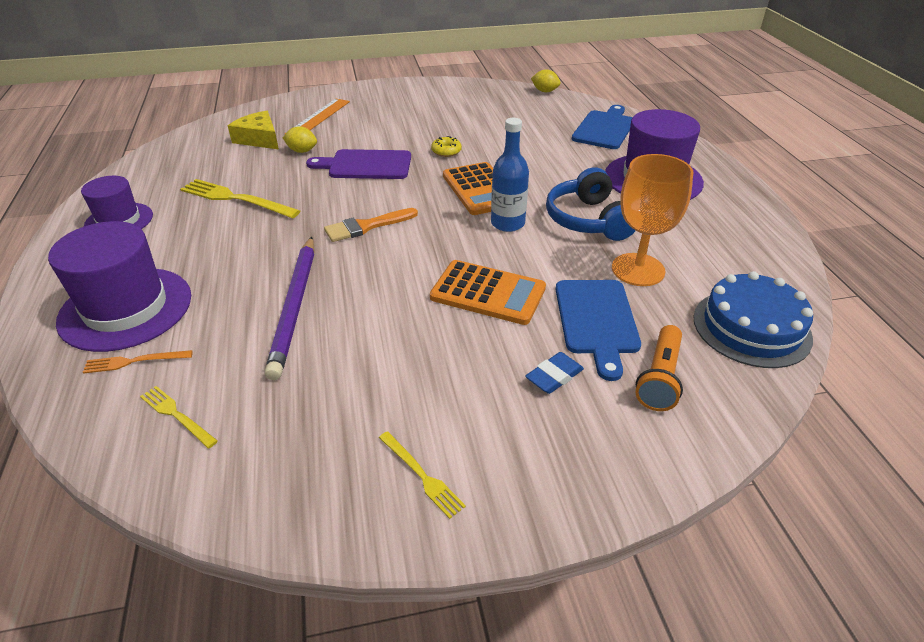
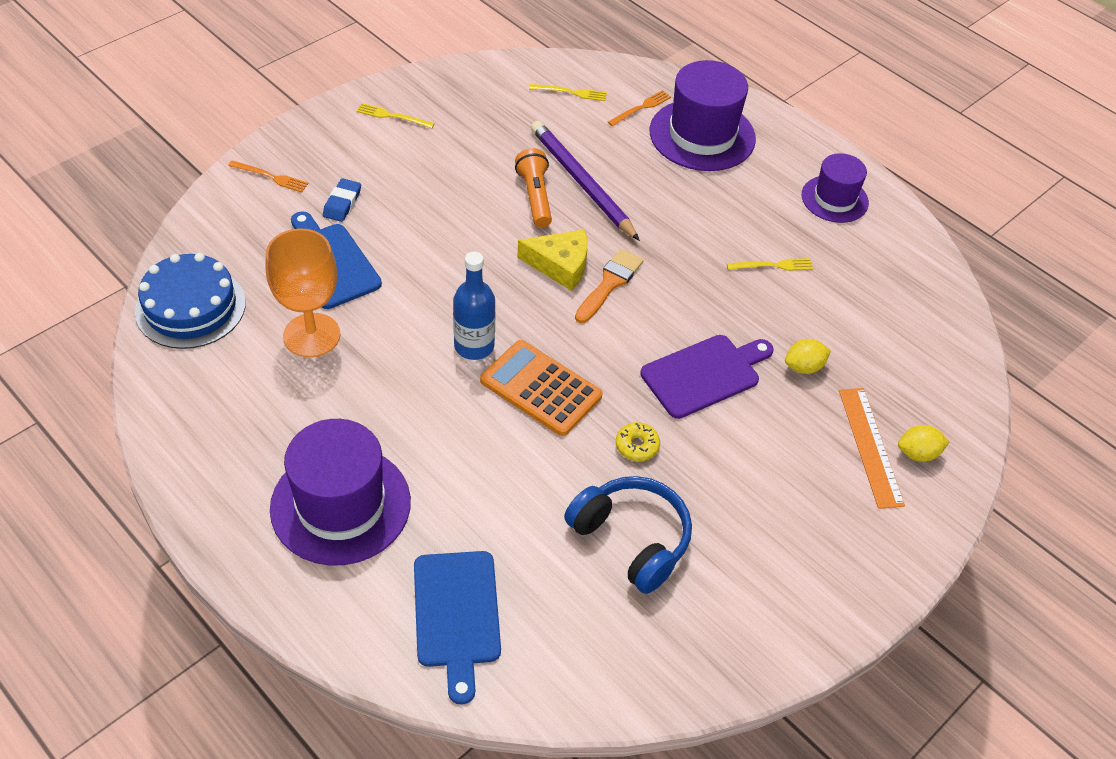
camera: 145 degrees right, 10 degrees up
yellow fork [180,179,300,218] -> yellow fork [727,258,814,271], size x0.55
yellow cheese [228,111,279,149] -> yellow cheese moved to [517,229,588,291]
orange calculator [430,260,546,325] -> none
yellow lemon [531,69,561,92] -> yellow lemon moved to [898,425,949,462]
blue headphones [546,167,636,241] -> blue headphones moved to [564,476,692,594]
orange flashlight [635,325,683,411] -> orange flashlight moved to [515,148,552,228]
none -> orange fork [228,161,309,193]

